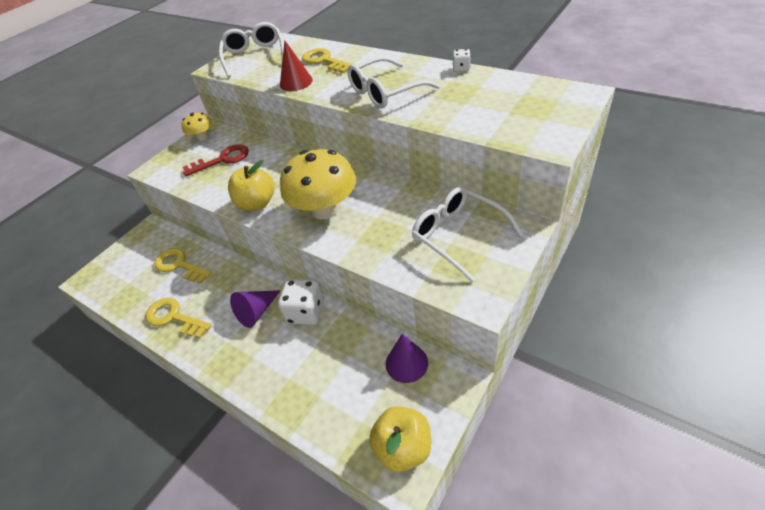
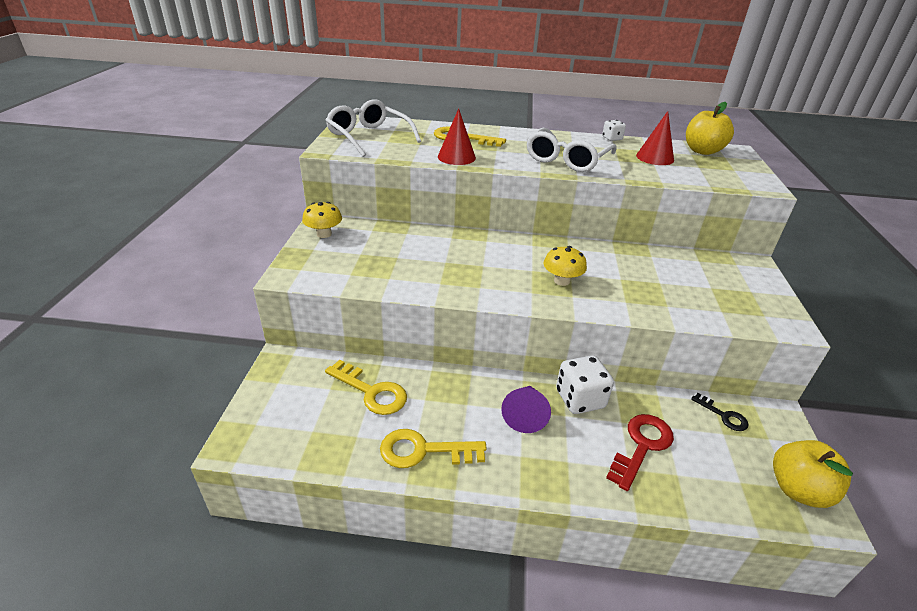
camera: 35 degrees left, 10 degrees down
yellow key [154,248,212,284] -> yellow key turned 150 degrees counterclockwise [325,360,407,415]
red key [183,144,249,176] -> red key moved to [606,414,674,491]
yellow apple [228,160,274,211] -> yellow apple moved to [686,102,734,155]
yellow mushroom [280,149,356,219] -> yellow mushroom [544,246,587,286], size x0.51
purple cone [386,334,428,383] -> black key [691,393,748,431]
white glasses [412,187,523,283] -> none
none -> red cone [636,111,674,165]

